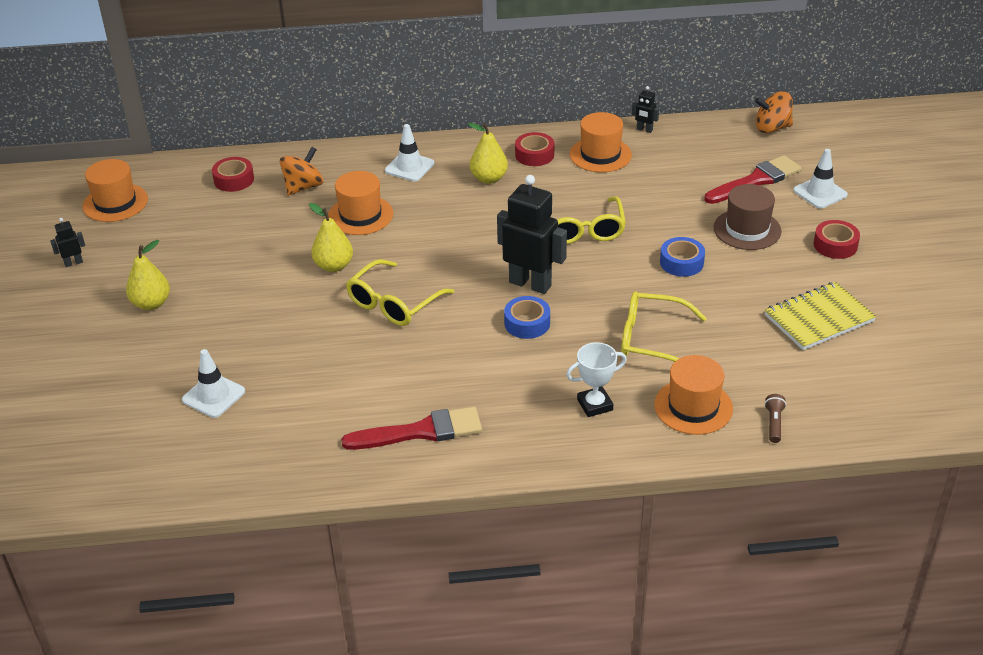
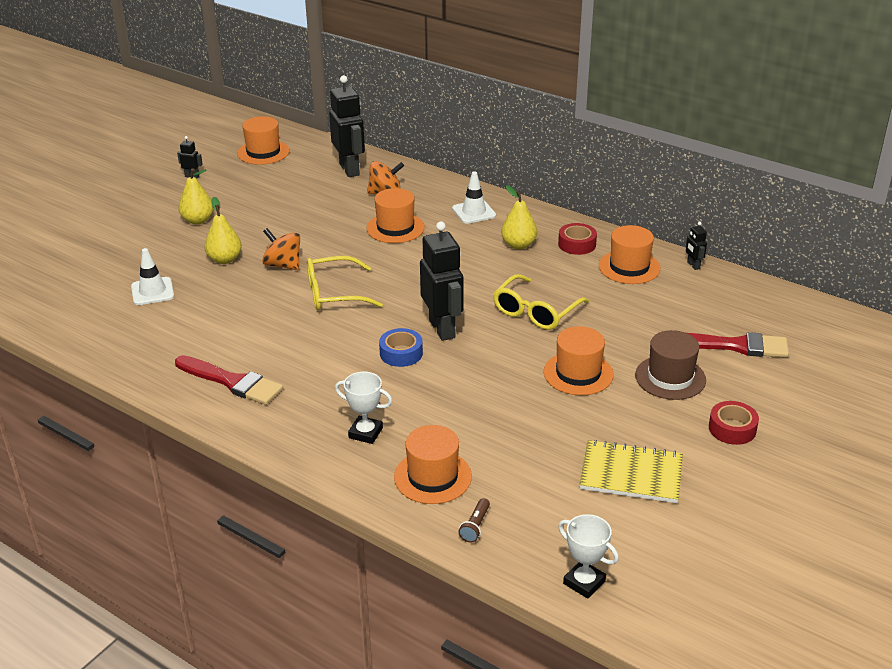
camera: 40 degrees right, 5 degrees down
red tape [212,157,254,192] -> black robot [329,75,365,177]
yellow pear [309,203,353,272] -> yellow pear moved to [205,197,242,264]
yellow glasses [621,291,707,362] -> none
blue tape [660,237,705,277] -> orange hat [544,326,614,395]
orange spinning top [755,91,793,133] -> orange spinning top moved to [262,228,300,270]
brown flashlight [764,394,786,443] -> brown flashlight turned 150 degrees clockwise [458,498,490,543]
white traffic cone [793,149,848,208] -> none
none -> white trophy [558,514,619,599]

